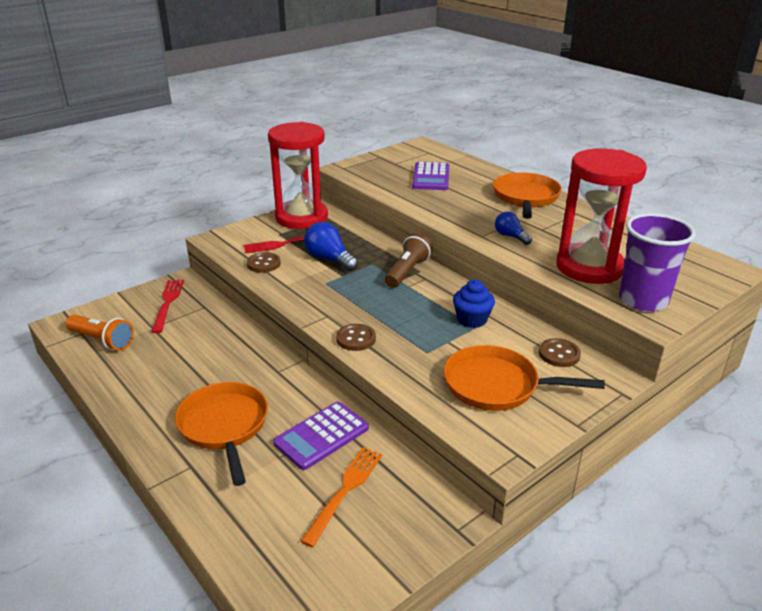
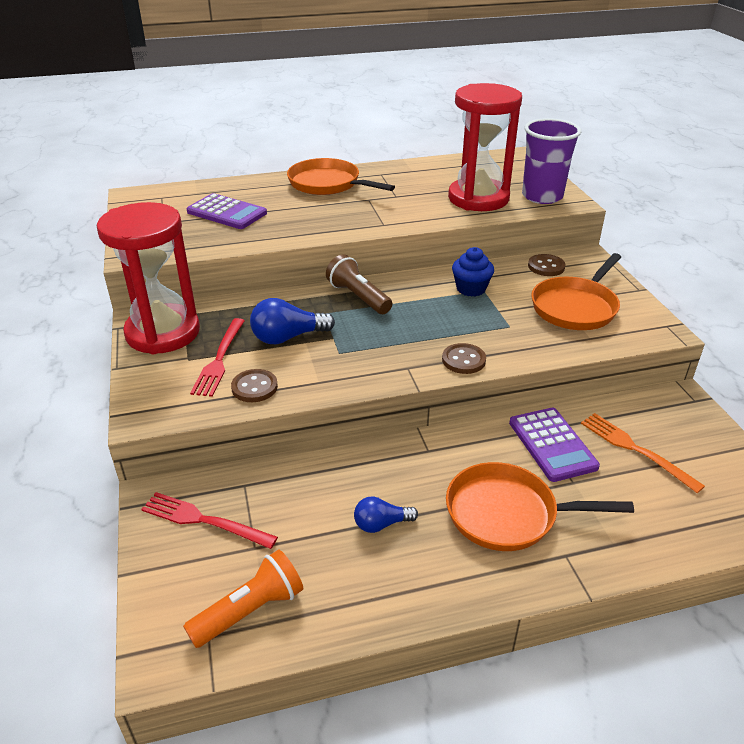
camera: 65 degrees left, 5 degrees up
blue light bulb [495,212,532,245] -> blue light bulb moved to [354,497,418,533]

